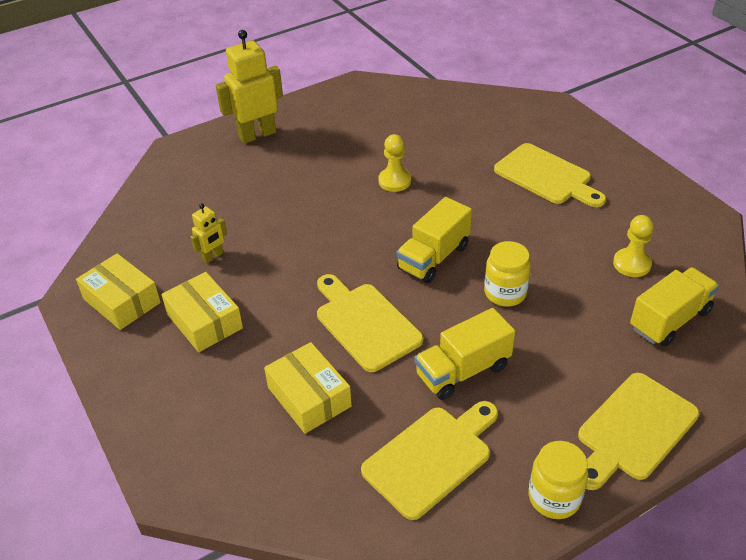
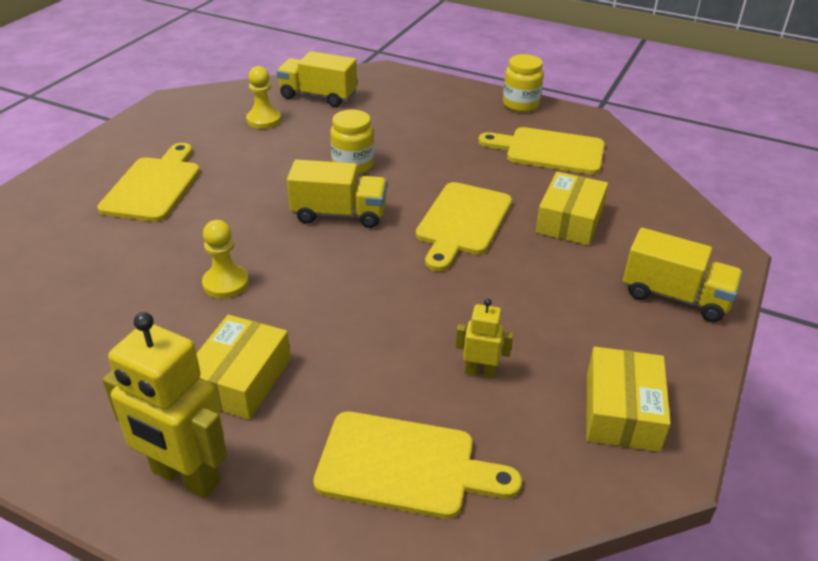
camera: 125 degrees left, 5 degrees down
yellow box [161,272,243,352] -> yellow box moved to [196,315,291,420]
yellow truck [415,308,515,400] -> yellow truck moved to [623,228,743,322]
yellow cutting board [578,373,700,490] -> yellow cutting board moved to [313,411,522,519]

